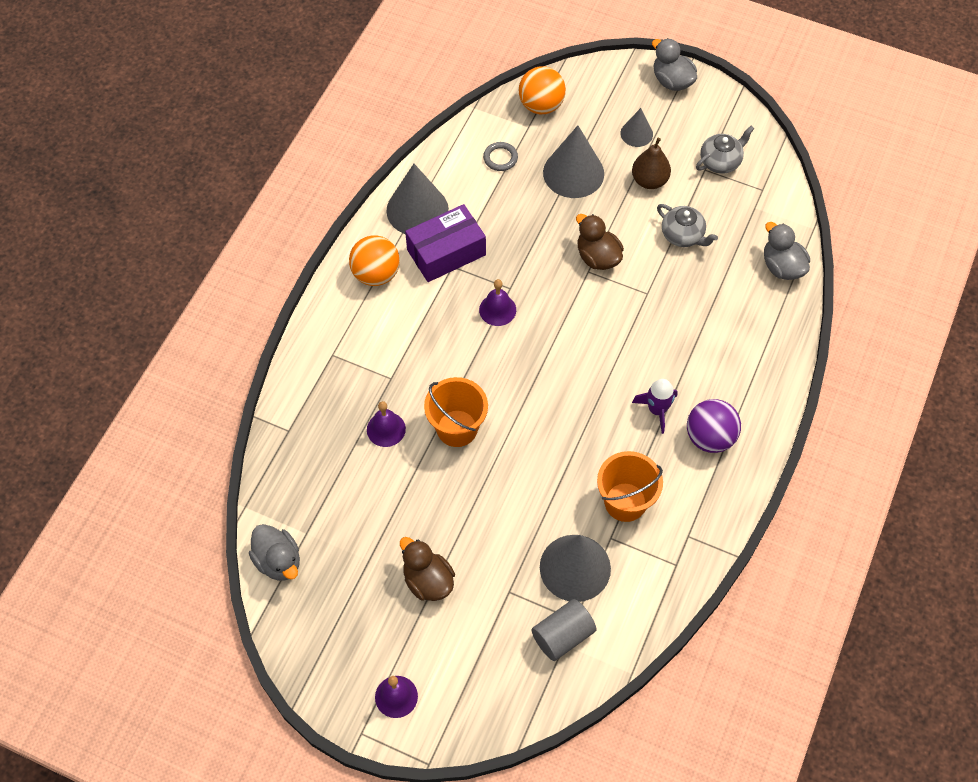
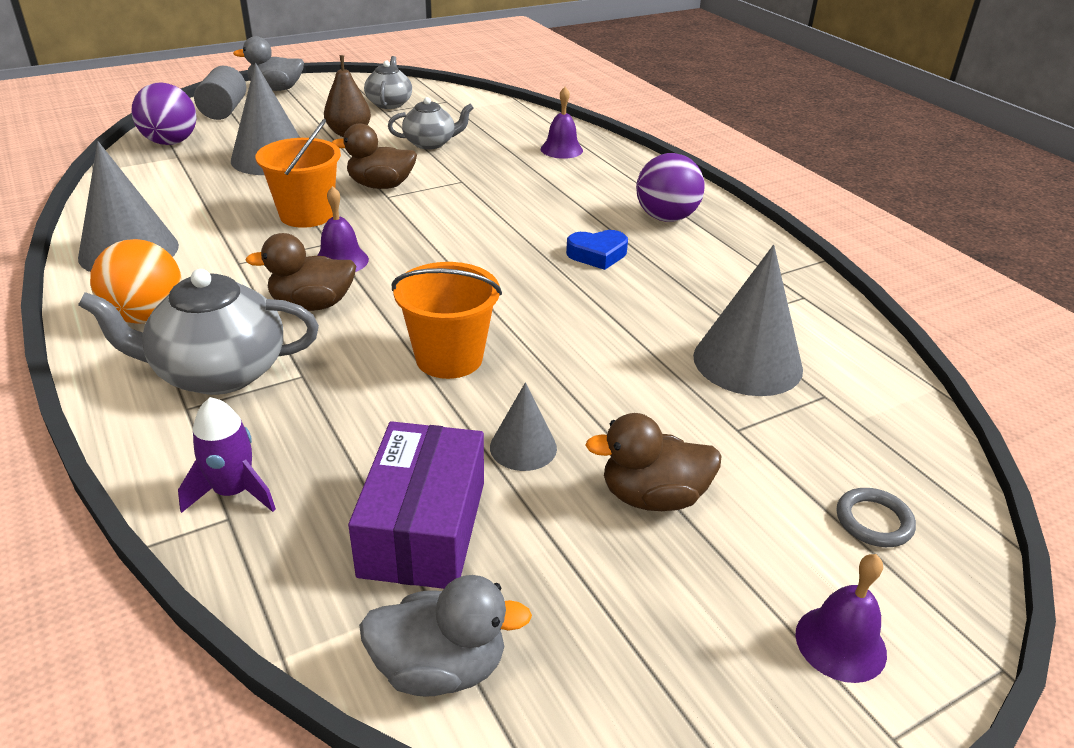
camera: 55 degrees left, 25 degrees down
purple bell [367,401,406,447] -> purple bell moved to [541,87,583,159]
purple box [405,204,486,282] -> purple box moved to [348,421,484,589]
grey ring [483,142,518,171] -> grey ring moved to [837,488,916,547]
orange ball [519,66,566,114] -> purple ball [131,82,197,145]
grey cylinder [531,599,597,661] -> grey cylinder moved to [194,66,246,120]
orange bucket [597,451,663,522] -> orange bucket moved to [255,119,341,228]
grey cone [620,108,653,147] -> grey cone moved to [490,382,557,471]
purple rocket [632,379,678,434] -> purple rocket moved to [178,397,276,513]
grey duck [764,222,810,280] -> none
none -> grey teapot [78,269,319,395]
none -> brown duck [245,233,356,311]
none -> blue heart [566,230,628,270]

